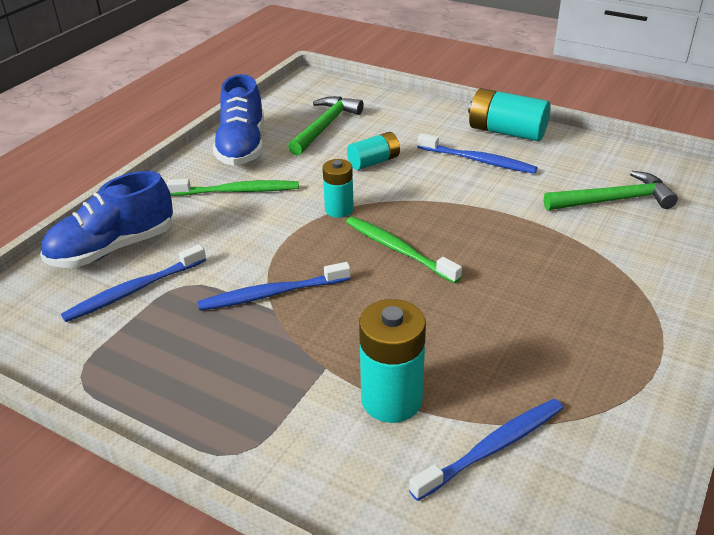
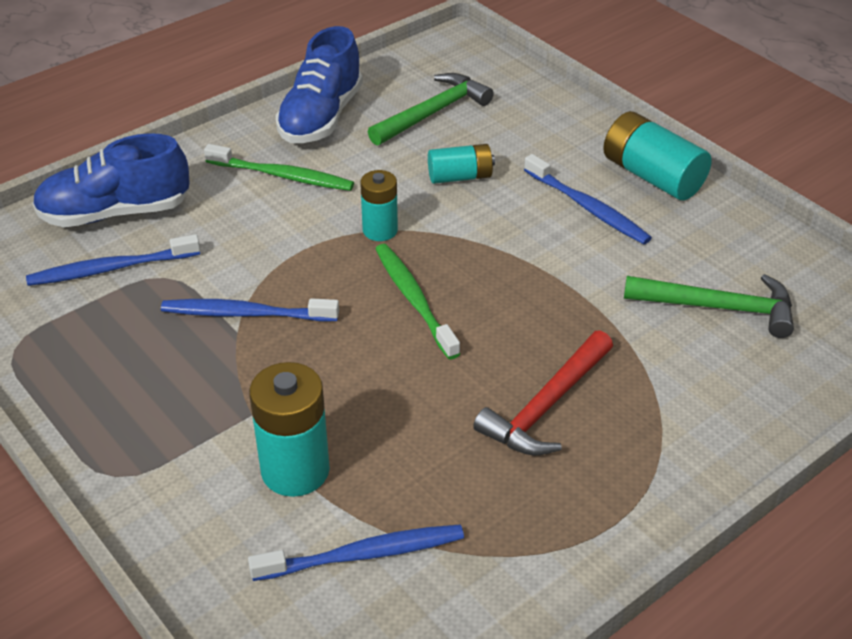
camera: 20 degrees right, 5 degrees up
none -> red hammer [473,330,613,456]

